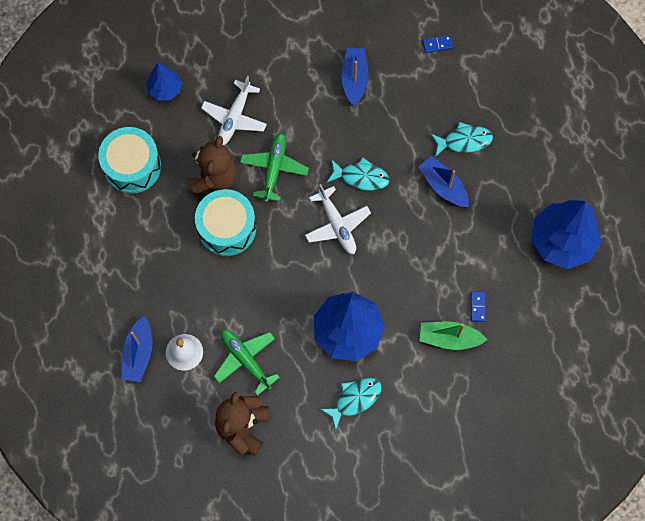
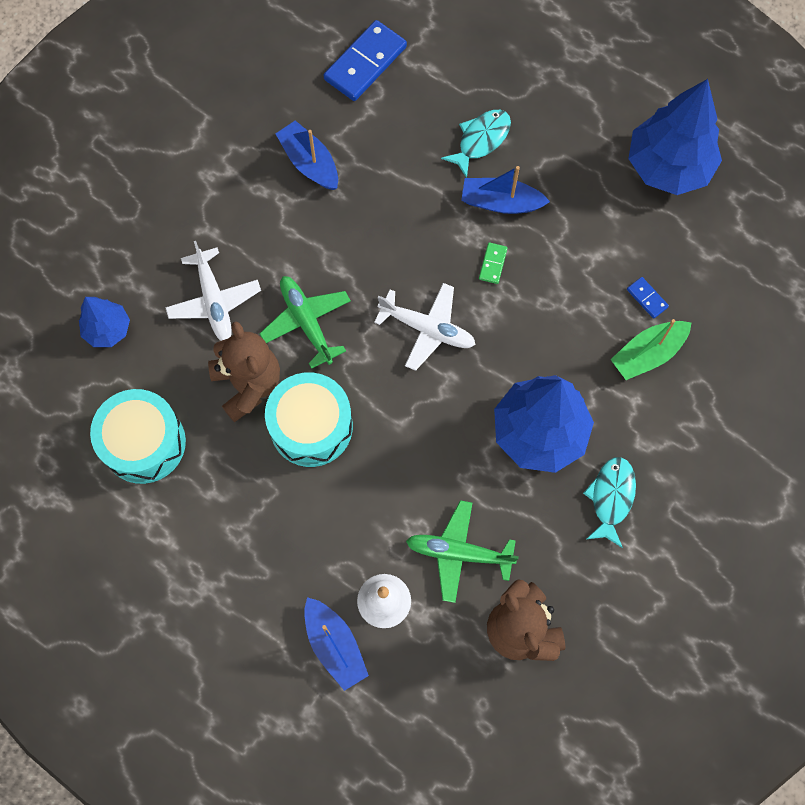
camera: 40 degrees left, 0 degrees up
turquoise fish [327,158,390,191] -> none
blue domino [423,35,453,53] -> blue domino [324,20,407,101], size x2.17
none -> green domino [479,242,508,284]

